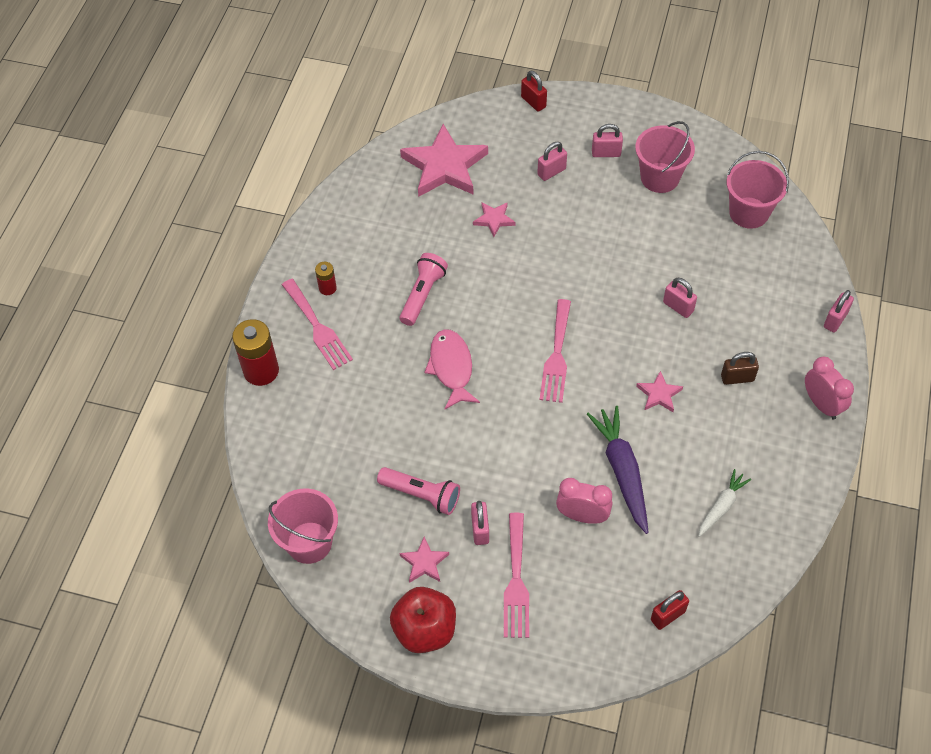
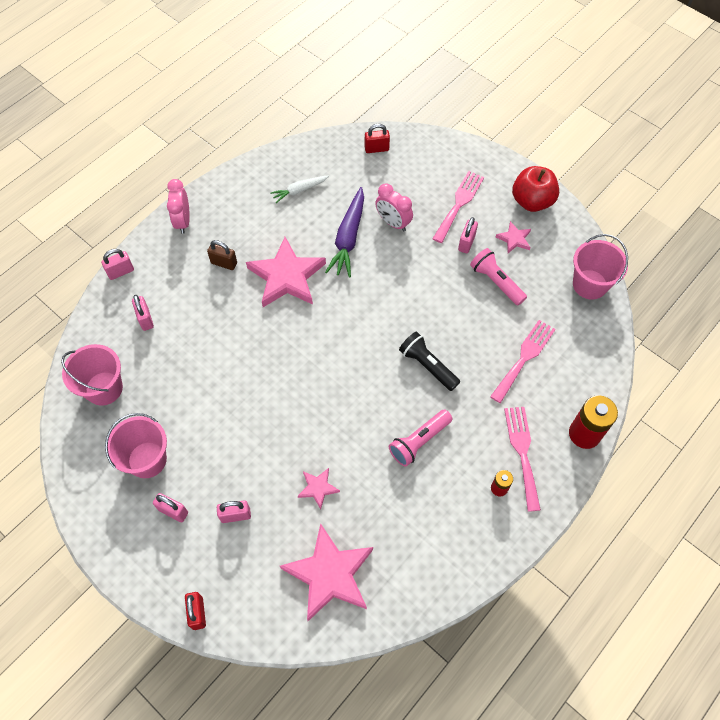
camera: 155 degrees left, 5 degrees up
pink fish [424,329,480,409] -> black flashlight [399,332,460,391]
pink fork [540,299,571,403] -> pink fork moved to [490,320,556,403]
pink star [636,371,683,412] -> pink star [246,237,326,307], size x2.13
pink padlock [663,278,697,318] -> pink padlock moved to [132,295,154,331]

